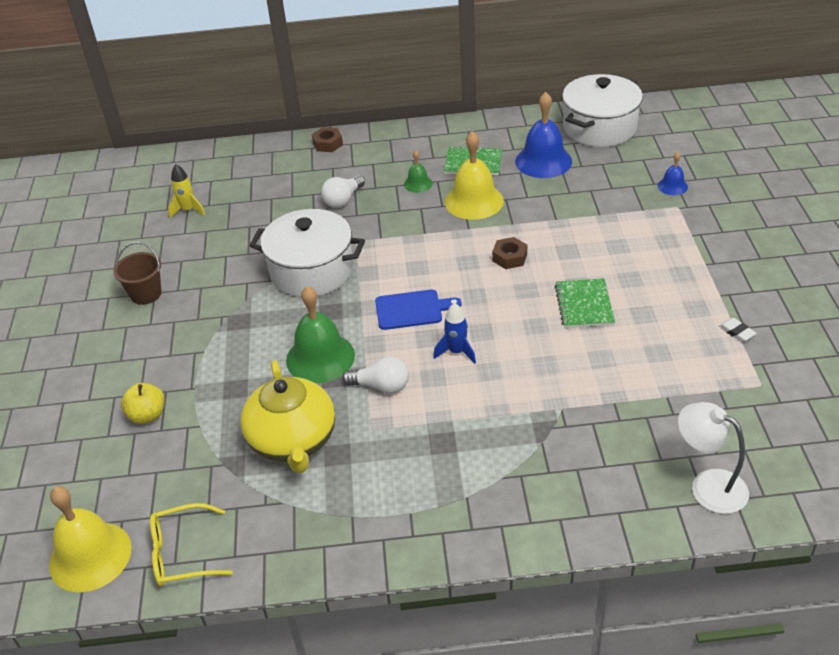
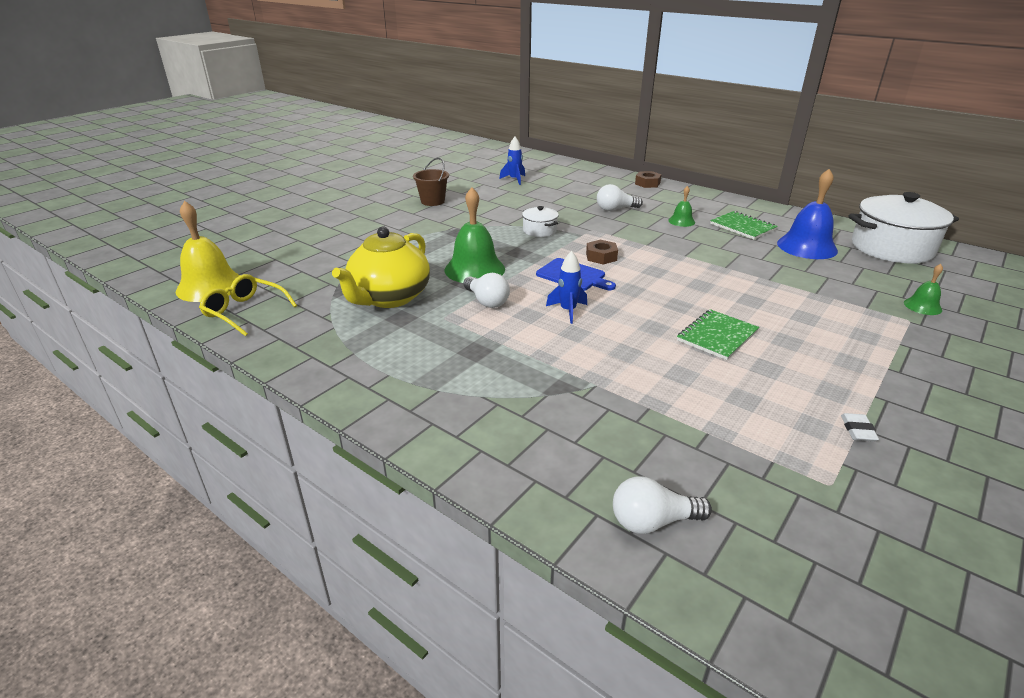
camera: 40 degrees right, 10 degrees down
yellow apple [121,383,164,424] -> none
yellow rocket [168,164,205,218] -> blue rocket [499,137,525,185]
white pot [249,209,365,297] -> white pot [522,206,559,237], size x0.47
yellow bell [445,131,504,220] -> none
brown nut [492,237,527,269] -> brown nut moved to [586,240,618,265]
blue bell [658,152,688,195] -> green bell [904,264,943,315]
white lamp [678,402,749,514] -> white light bulb [613,476,712,534]

